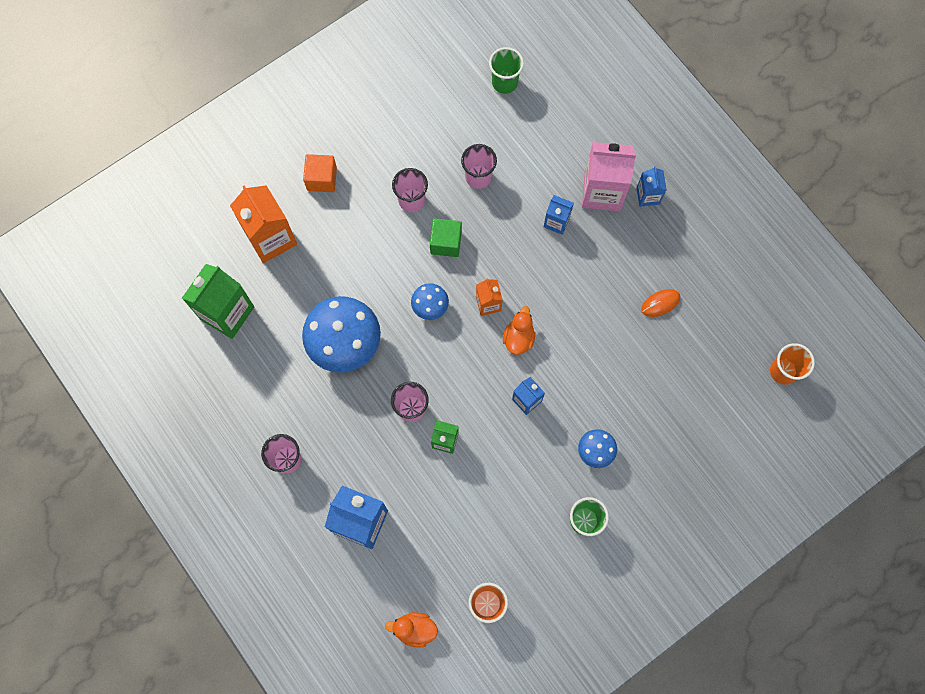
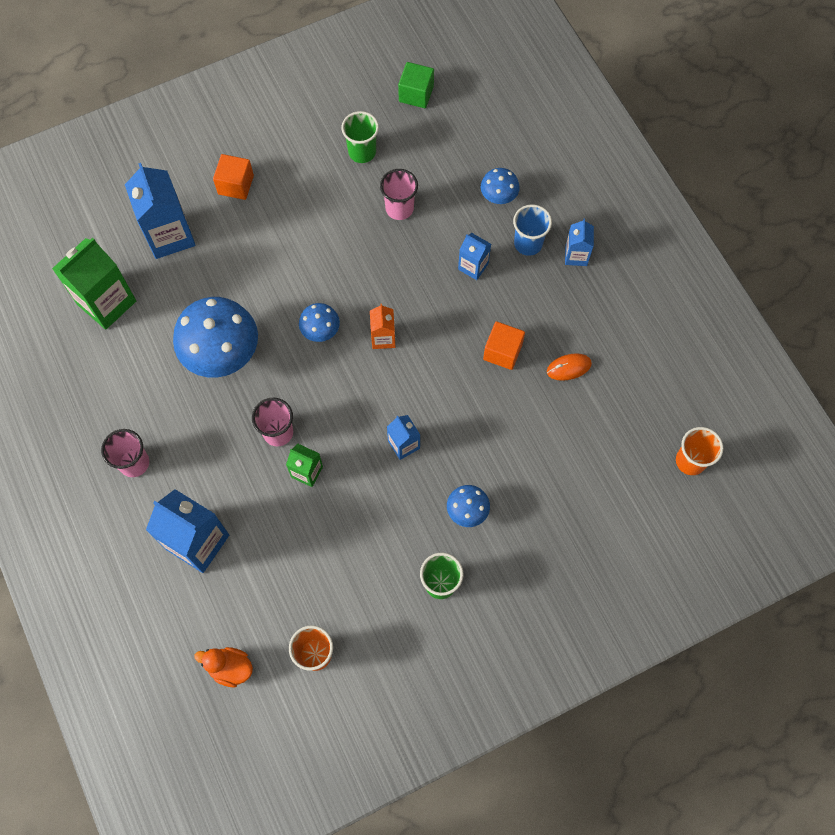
camera: 10 degrees right, 5 degrees down
orange carton [230,185,297,263] -> blue carton [125,163,195,259]
pink cup [392,168,428,212] -> none
green cube [430,218,462,257] -> green cube moved to [398,62,434,108]
green cup [489,47,524,94] -> green cup moved to [341,111,379,163]
orange duck [503,306,535,355] -> none
pink carton [582,142,636,211] -> blue cup [513,205,552,256]
none -> blue mushroom [481,168,520,204]
none -> orange cube [483,321,525,370]

